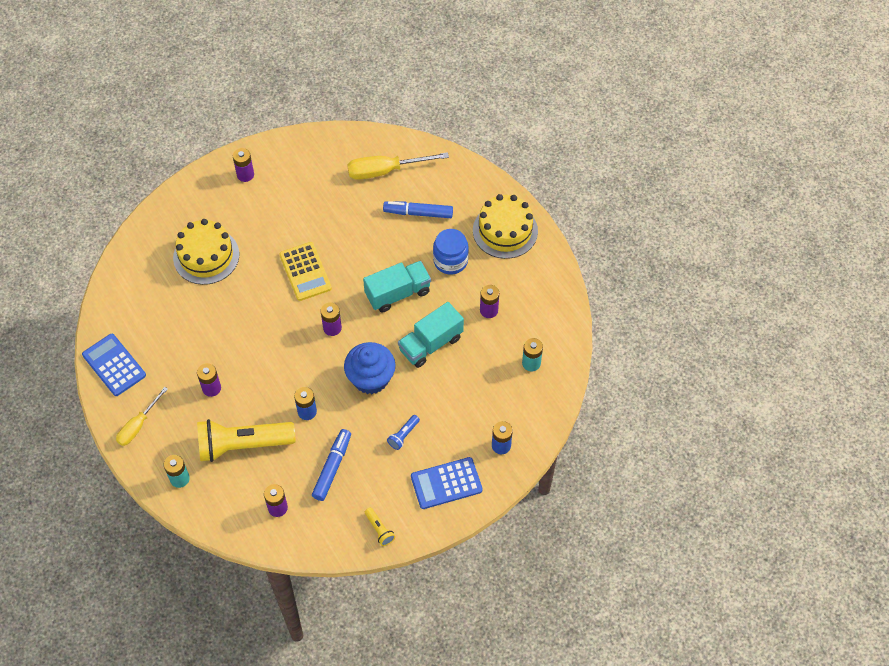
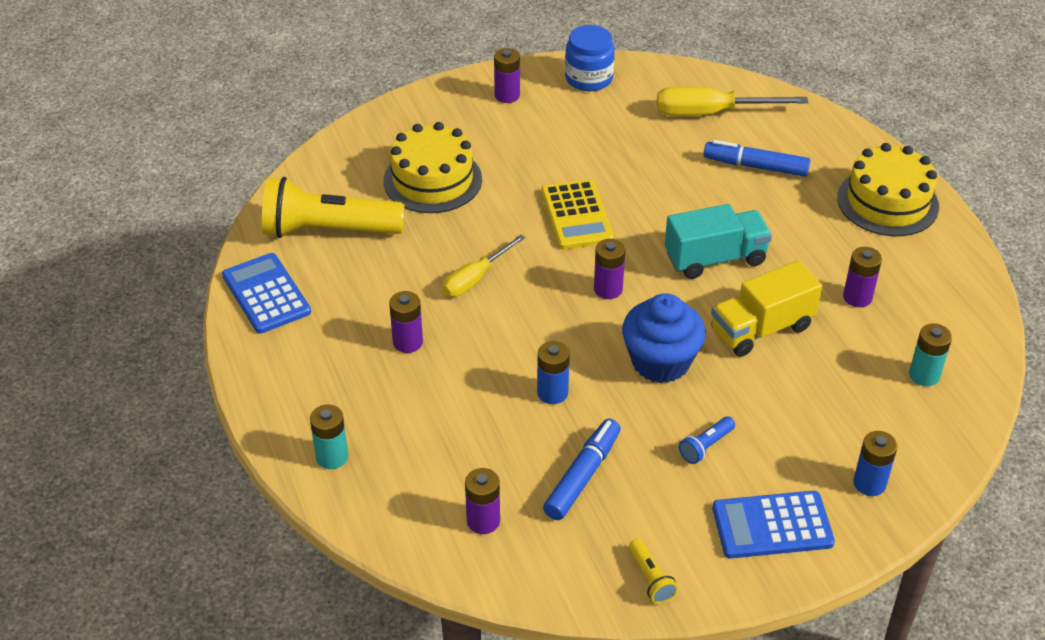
camera: 10 degrees right, 15 degrees down
yellow screwdriver [116,387,168,446] -> yellow screwdriver moved to [442,234,526,297]
yellow flashlight [197,419,296,462] -> yellow flashlight moved to [262,177,405,238]
turquoise truck [398,302,464,368] -> yellow truck [711,261,822,357]
blue jar [433,229,469,275] -> blue jar moved to [565,25,615,91]

